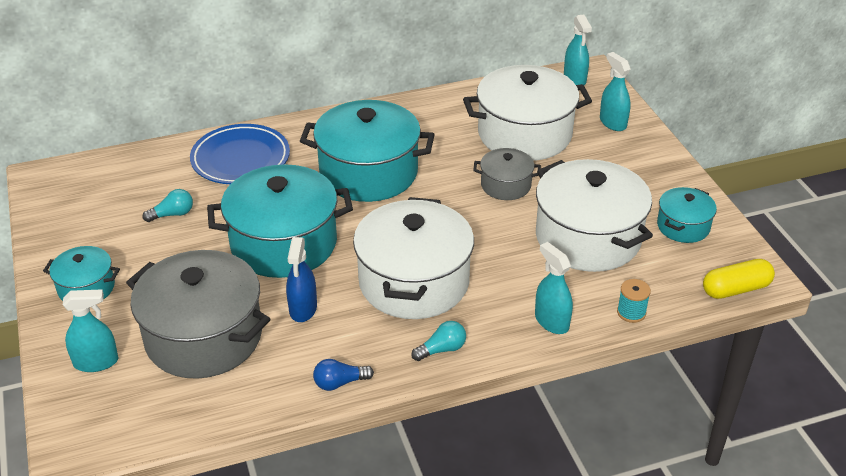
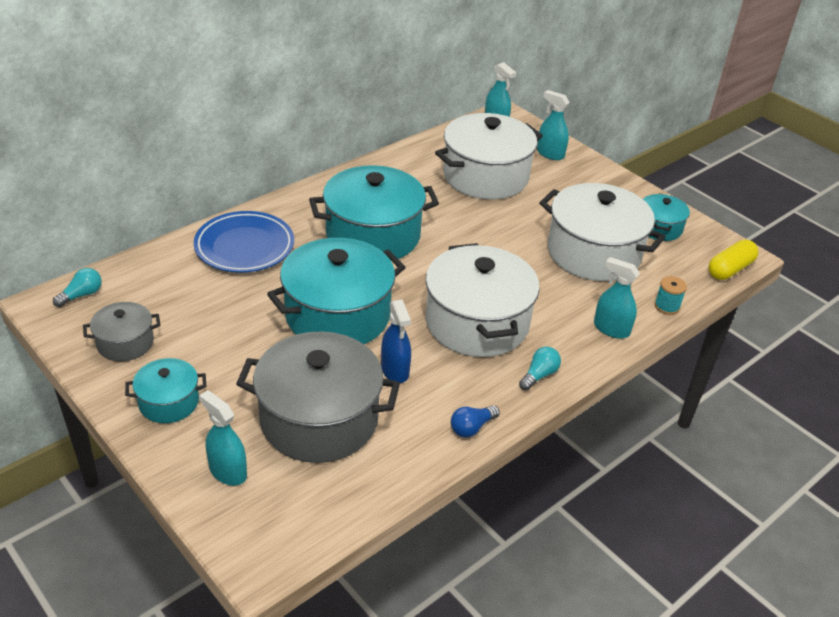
camera: 25 degrees left, 0 degrees up
turquoise spray bottle [63,289,118,372] -> turquoise spray bottle turned 105 degrees counterclockwise [199,390,247,486]
turquoise light bulb [142,189,193,222] -> turquoise light bulb moved to [53,268,102,307]
grey pot [473,148,541,200] -> grey pot moved to [83,302,160,362]

